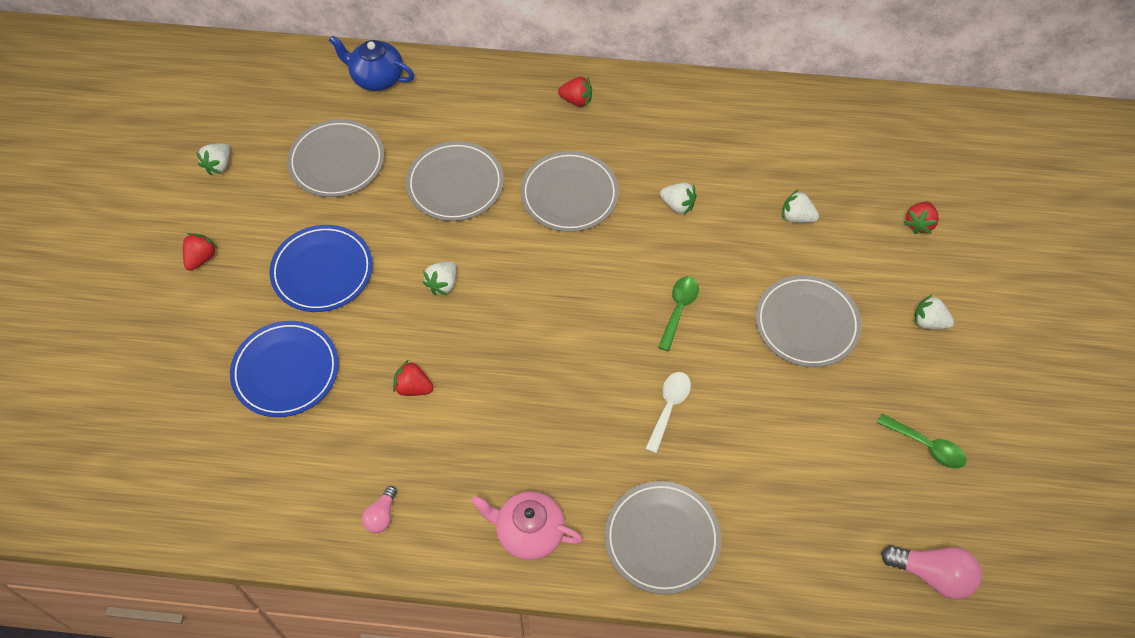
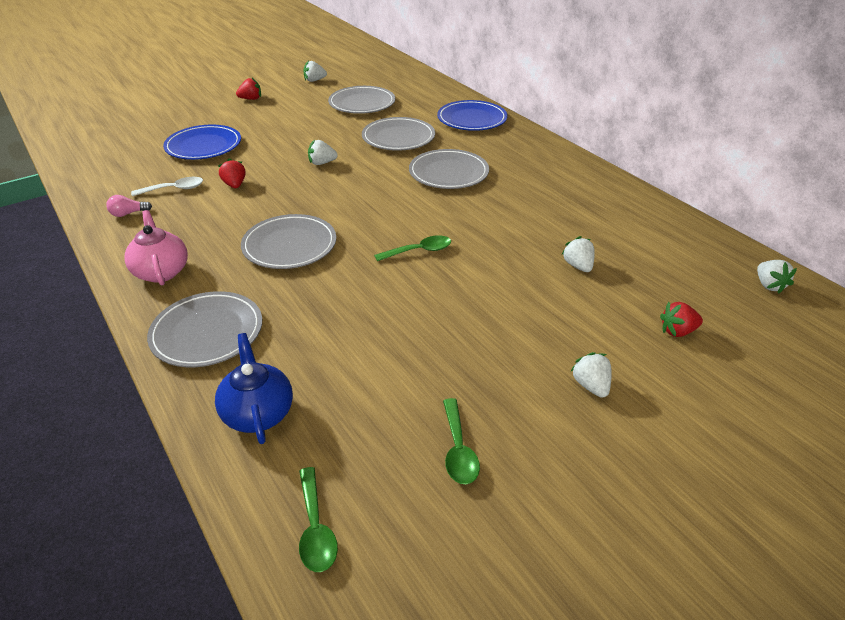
camera: 50 degrees right, 20 degrees down
blue plate [269,225,373,312] -> blue plate moved to [437,100,508,131]
blue teapot [329,35,414,91] -> blue teapot moved to [215,333,293,444]
red strawberry [558,76,592,107] -> none
white spoon [645,372,691,453] -> white spoon moved to [131,177,203,196]
white strawberry [660,183,697,215] -> white strawberry moved to [757,260,797,294]
grey plate [756,275,861,367] -> grey plate moved to [241,214,336,269]
pink light bulb [881,545,982,599] -> green spoon [299,467,338,572]

